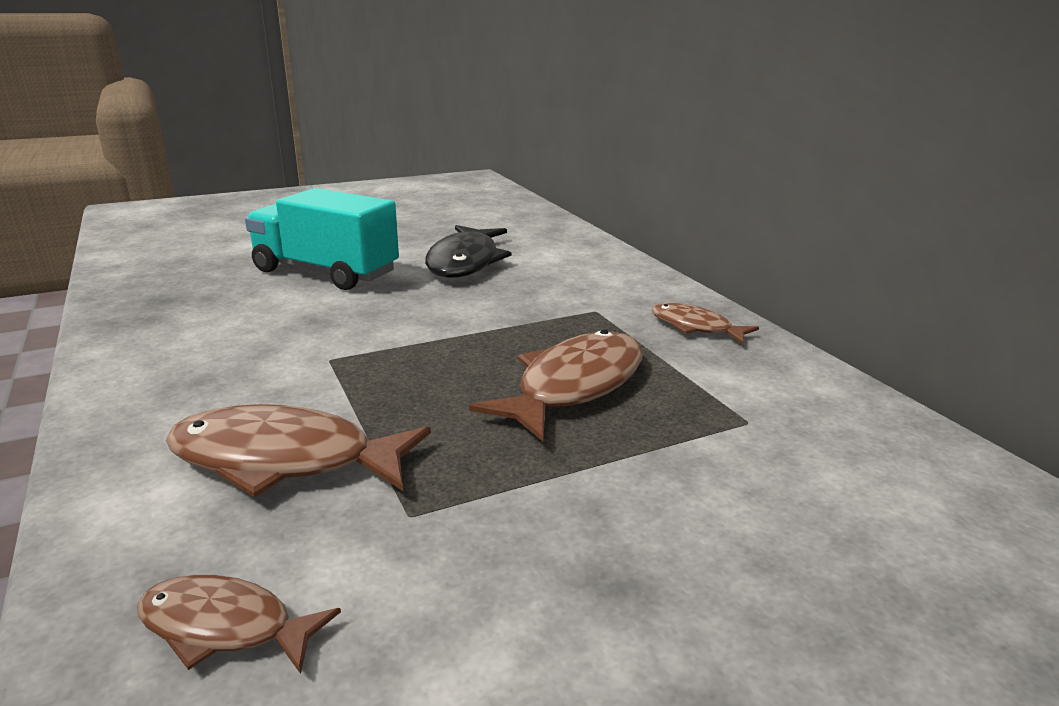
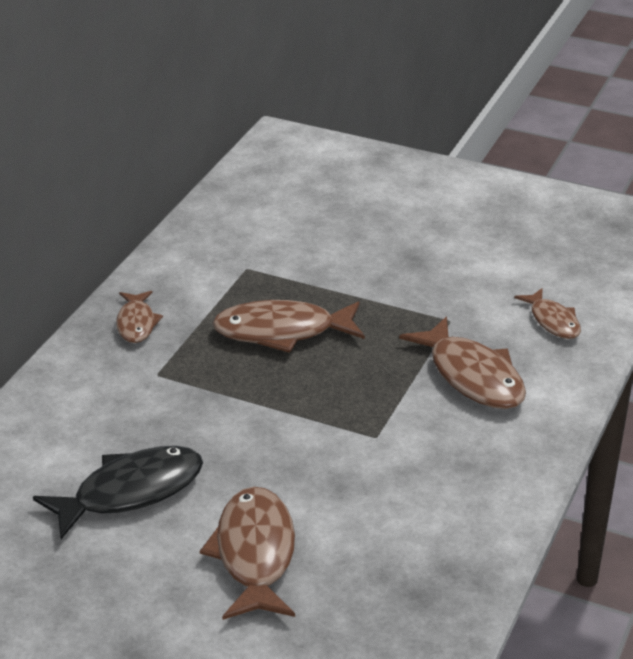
camera: 130 degrees left, 10 degrees up
turquoise truck [245,188,399,290] -> brown fish [200,487,295,620]

